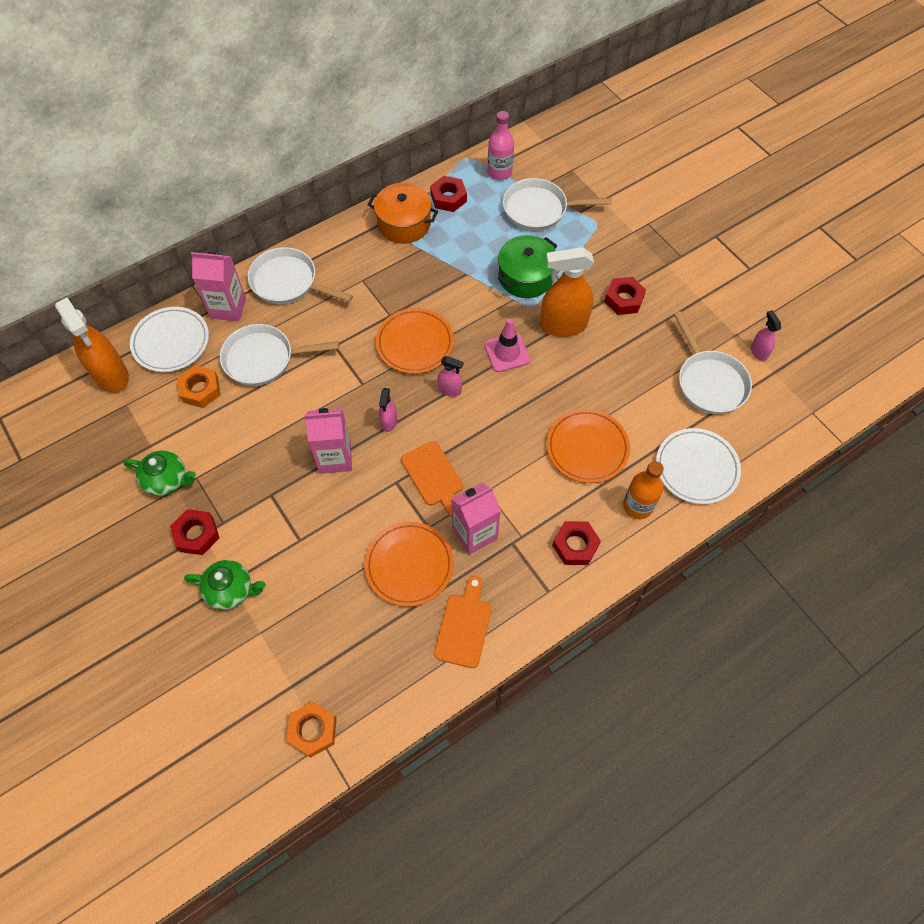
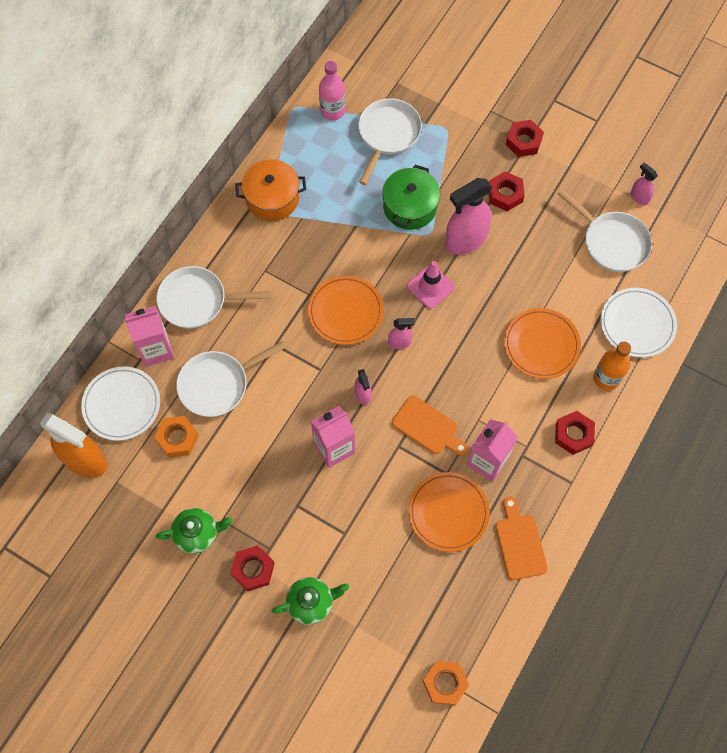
camera: 25 degrees left, 5 degrees up
red nut [430,176,467,212] -> red nut moved to [506,120,544,157]
white pan [503,178,612,231] -> white pan turned 135 degrees clockwise [358,98,422,185]
orange spray bottle [540,247,594,337] -> pink spray bottle [445,178,492,255]

